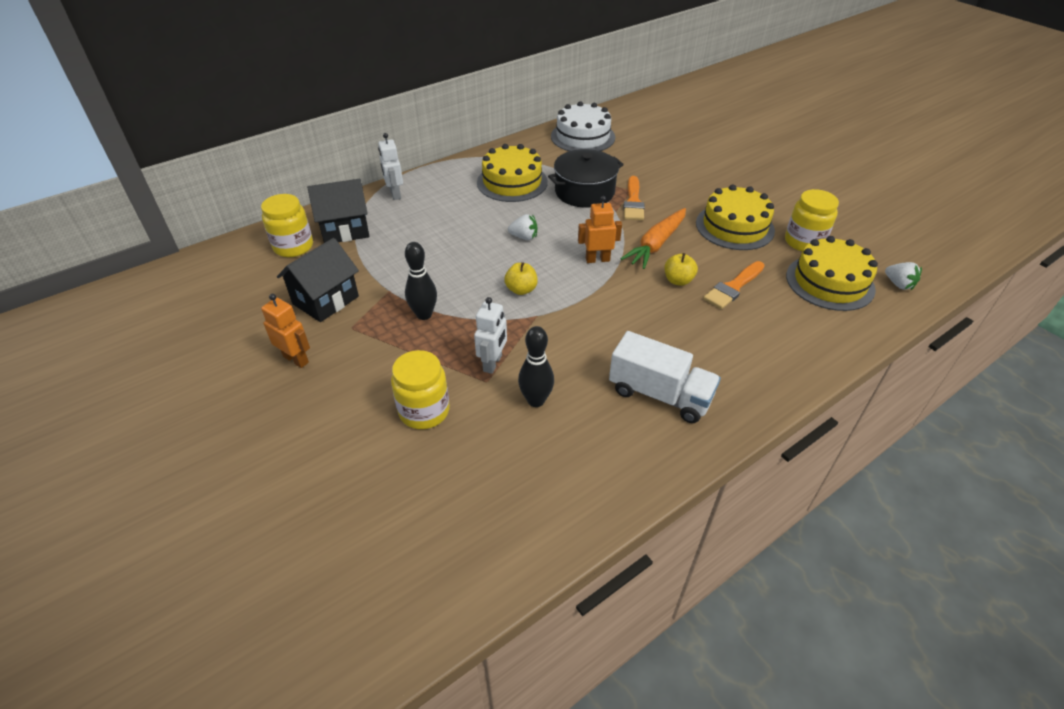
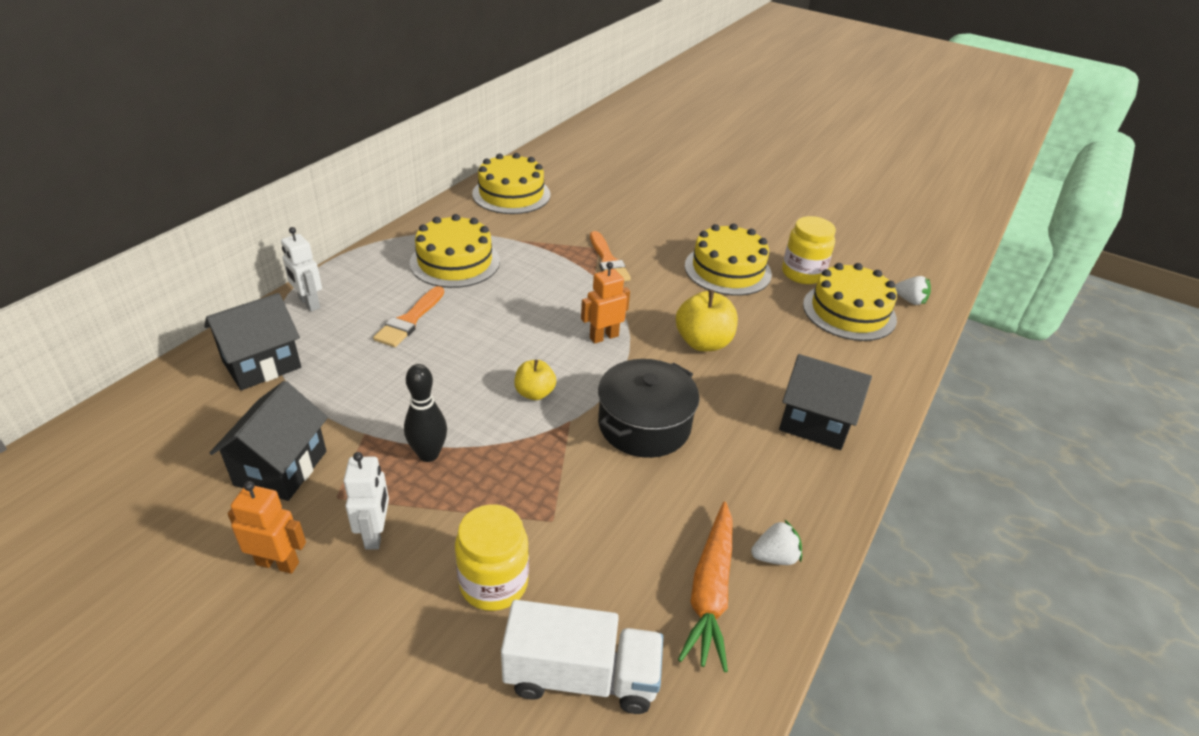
camera: 25 degrees left, 5 degrees down
yellow jar [261,194,313,257] -> none
white robot [474,297,507,374] -> white robot moved to [343,452,389,550]
white strawberry [508,214,537,240] -> white strawberry moved to [751,519,802,565]
black bowling pin [518,326,554,407] -> none
black pot [548,149,624,208] -> black pot moved to [598,359,699,458]
white cake [551,101,615,151] -> yellow cake [472,153,550,214]
white truck [609,331,721,423] -> white truck moved to [501,600,663,714]
orange carrot [620,208,686,269] -> orange carrot moved to [678,502,732,672]
yellow apple [664,253,698,286] -> yellow apple [676,290,738,351], size x1.62
orange brush [703,261,765,309] -> orange brush moved to [373,286,444,347]
none -> black house [779,354,872,450]

